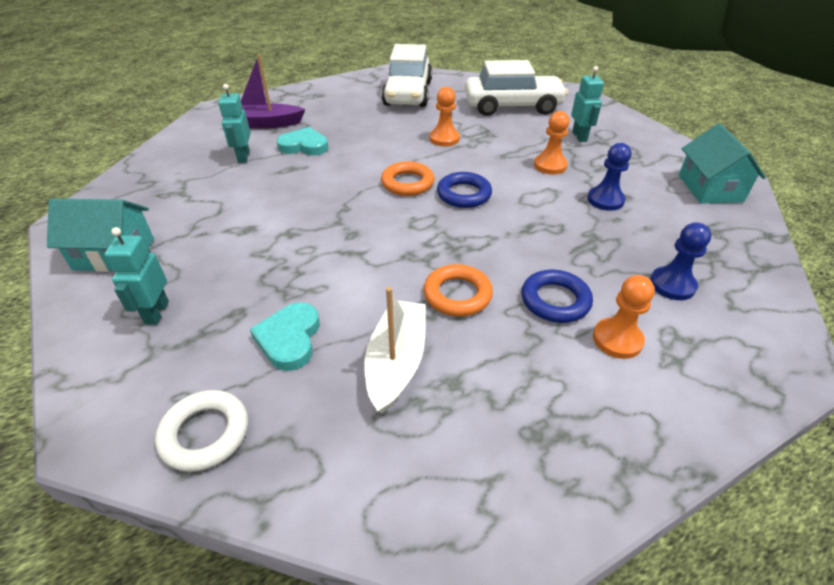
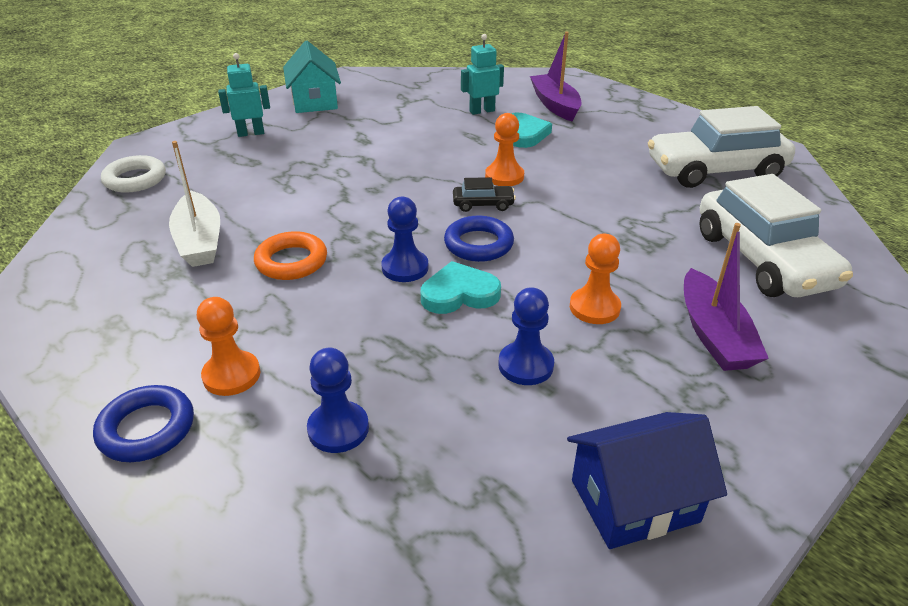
camera: 75 degrees right, 5 degrees down
turquoise heart [250,302,320,371] -> turquoise heart moved to [421,261,501,314]
white boat [364,287,426,414] -> white boat turned 75 degrees clockwise [169,141,220,267]
orange ring [381,161,435,196] -> black car [453,177,516,212]
orange pawn [430,87,460,146] -> orange pawn moved to [485,113,524,186]
blue ring [522,270,593,323] -> blue ring moved to [93,385,194,462]
turquoise robot [571,66,604,142] -> purple boat [684,223,769,371]
turquoise house [679,123,766,203] -> blue house [567,412,727,549]
none -> blue pawn [381,197,429,282]

